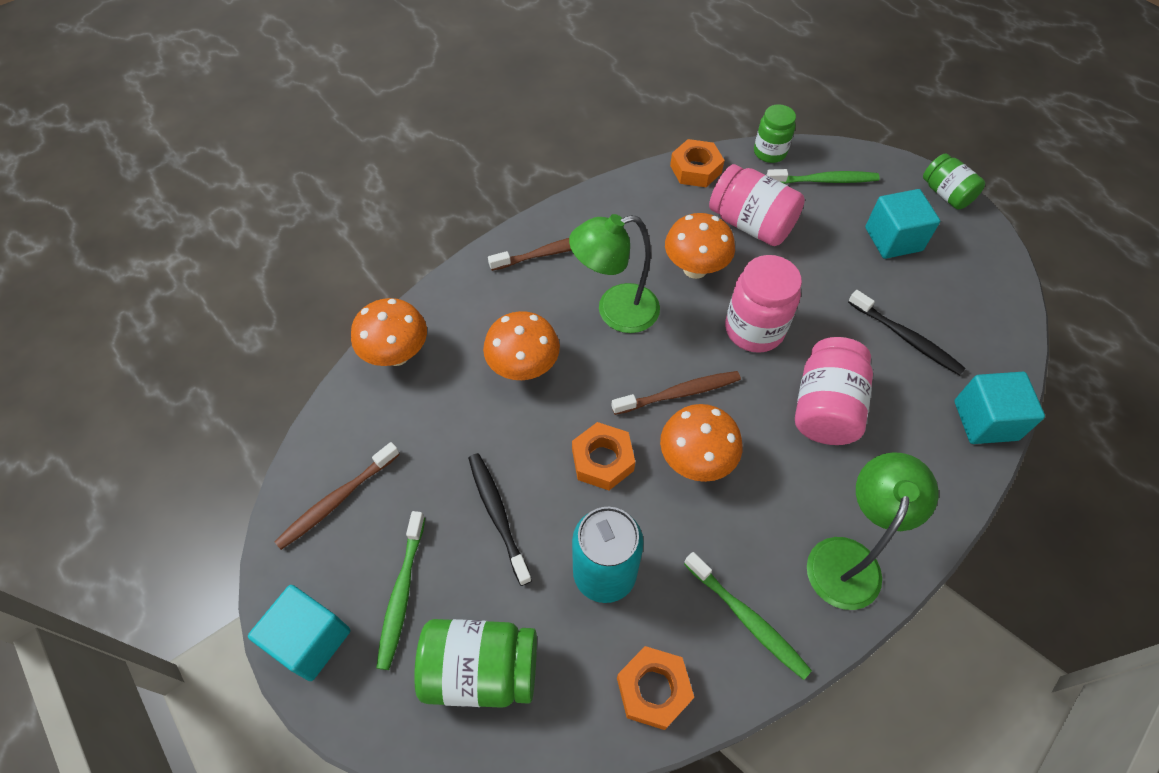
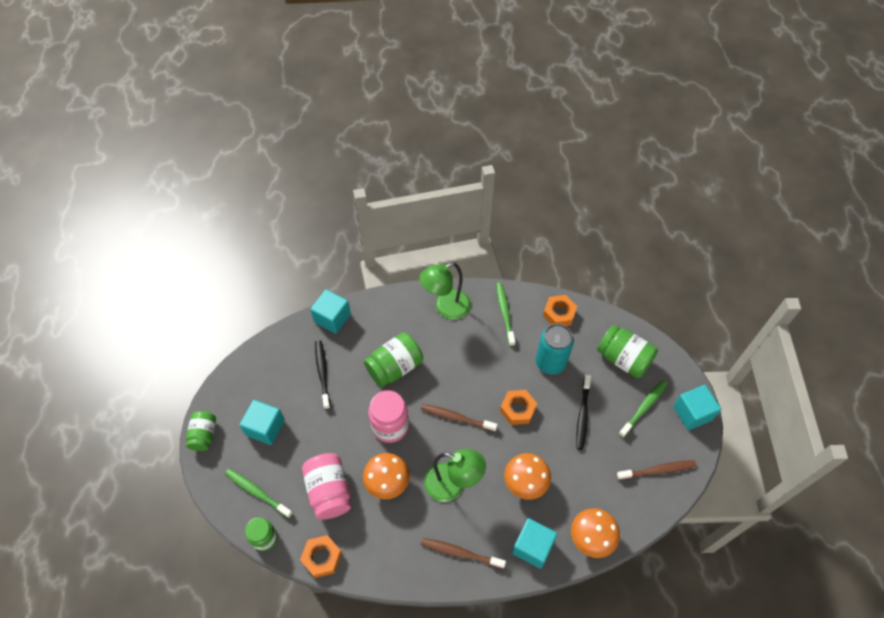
camera: 145 degrees left, 0 degrees up
orange mushroom [660,404,742,482] -> none
pink jar [795,337,873,445] -> green jar [364,332,423,387]
none -> turquoise cube [512,518,557,569]

